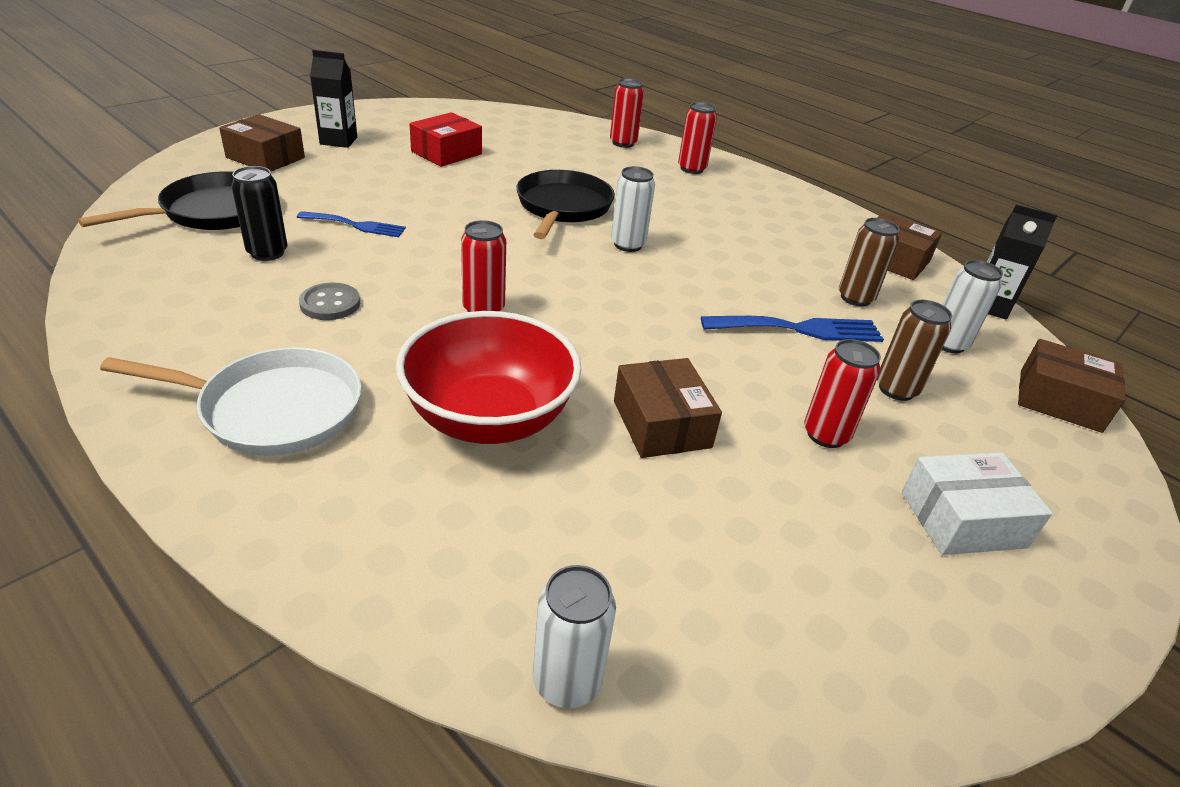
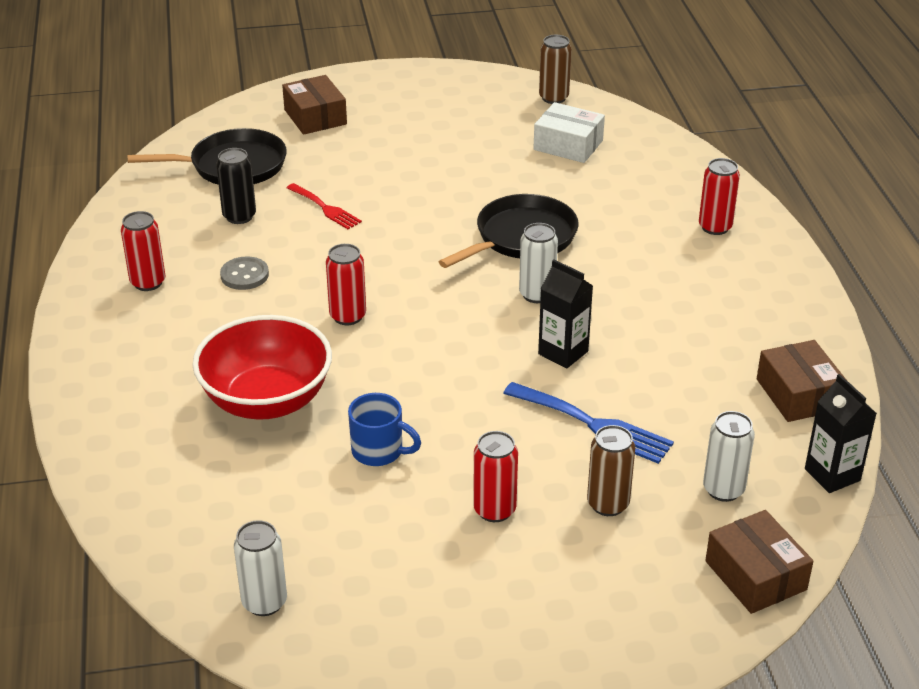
camera: 40 degrees right, 0 degrees up
white pan [100,347,362,456] -> none
blue fork [297,211,406,237] -> red fork [287,183,362,229]
black carton [310,50,357,148] -> black carton moved to [538,259,593,369]
red box [409,112,482,167] -> none
white can [533,565,616,708] -> white can moved to [234,520,287,616]
red can [610,79,644,148] -> red can moved to [121,211,165,291]
brown box [614,358,722,458] -> blue mug [348,393,421,466]
brown can [839,218,900,307] -> brown can moved to [539,35,572,104]
white box [902,453,1053,555] -> white box moved to [533,102,605,163]

